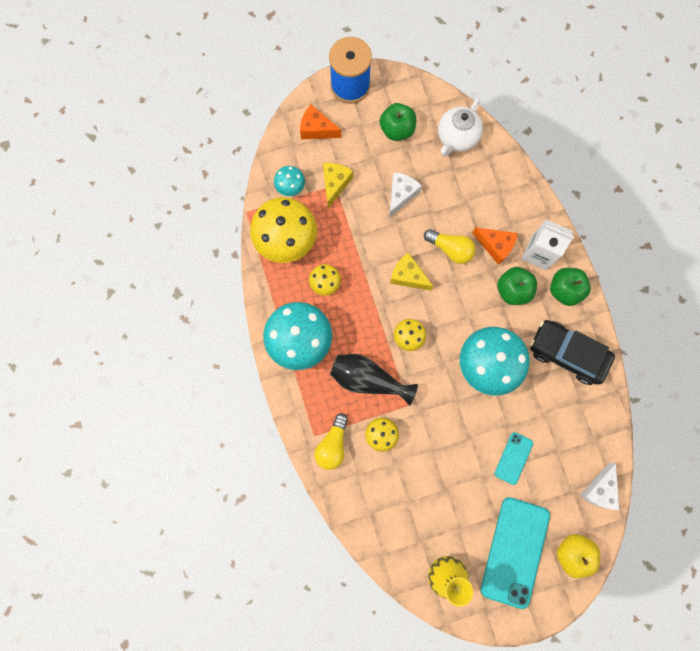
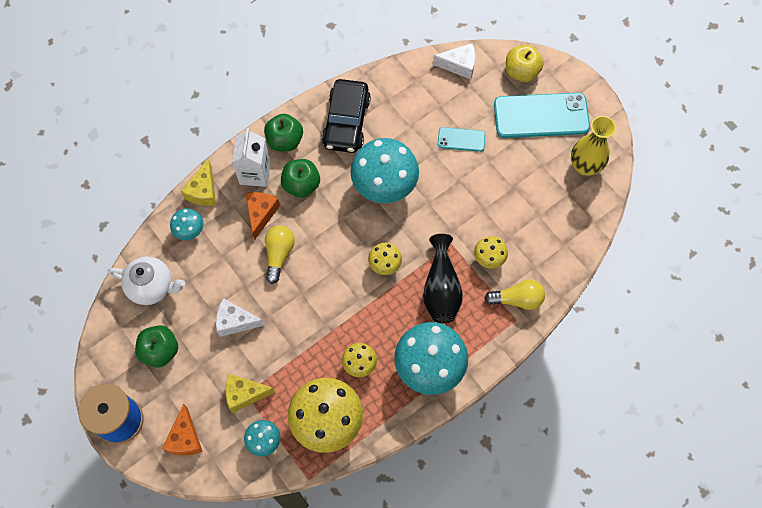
camera: 110 degrees left, 10 degrees down
yellow cheese [390,253,434,291] -> yellow cheese moved to [181,159,216,206]
none -> turquoise mushroom [170,208,204,240]

